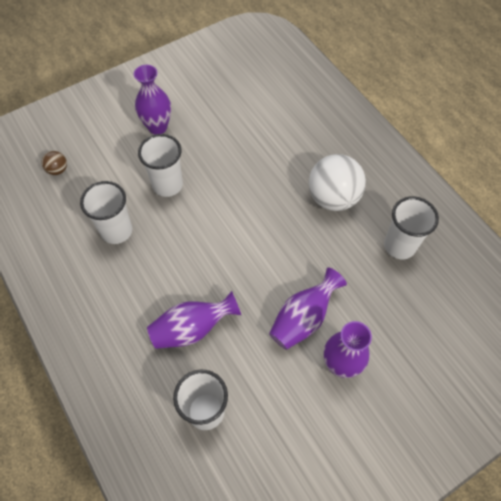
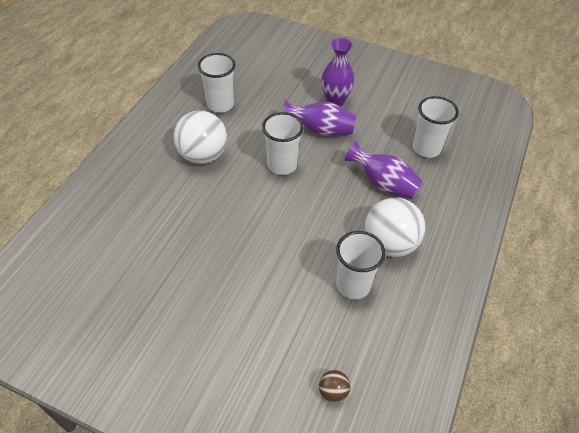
camera: 125 degrees left, 10 degrees down
purple vase [134,65,171,135] -> none
white cup [138,134,183,197] -> white cup moved to [262,112,304,175]
none -> white ball [365,198,425,257]

